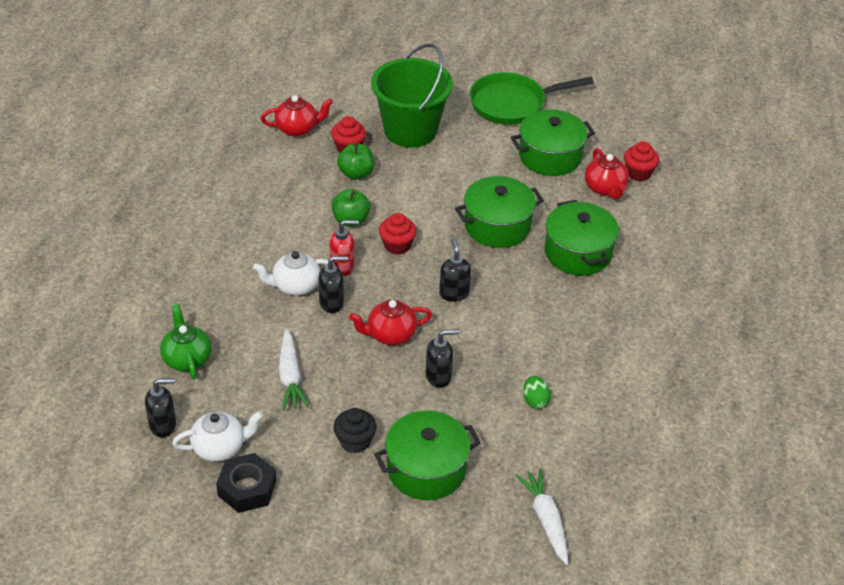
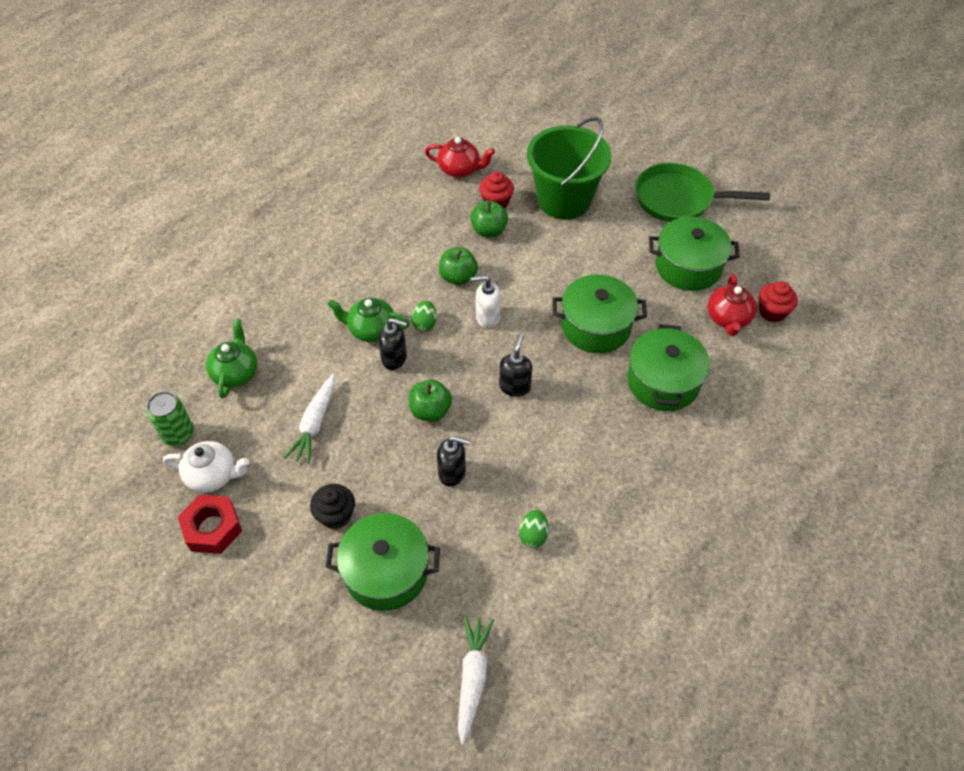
camera: 25 degrees right, 10 degrees up
black soap dispenser [145,378,176,438] -> green can [147,392,194,446]
black nut [216,453,277,513] -> red nut [178,495,242,554]
white teapot [253,251,335,296] -> green teapot [327,298,410,342]
red soap dispenser [329,220,359,276] -> green egg [411,301,437,332]
red teapot [349,300,432,345] -> green apple [409,379,452,421]
red cupcake [379,213,416,255] -> white soap dispenser [471,275,501,328]

